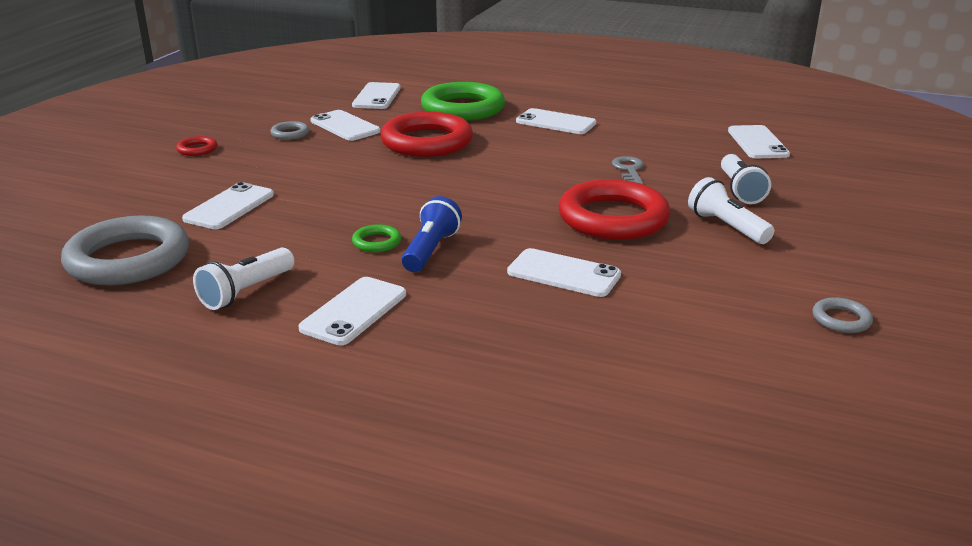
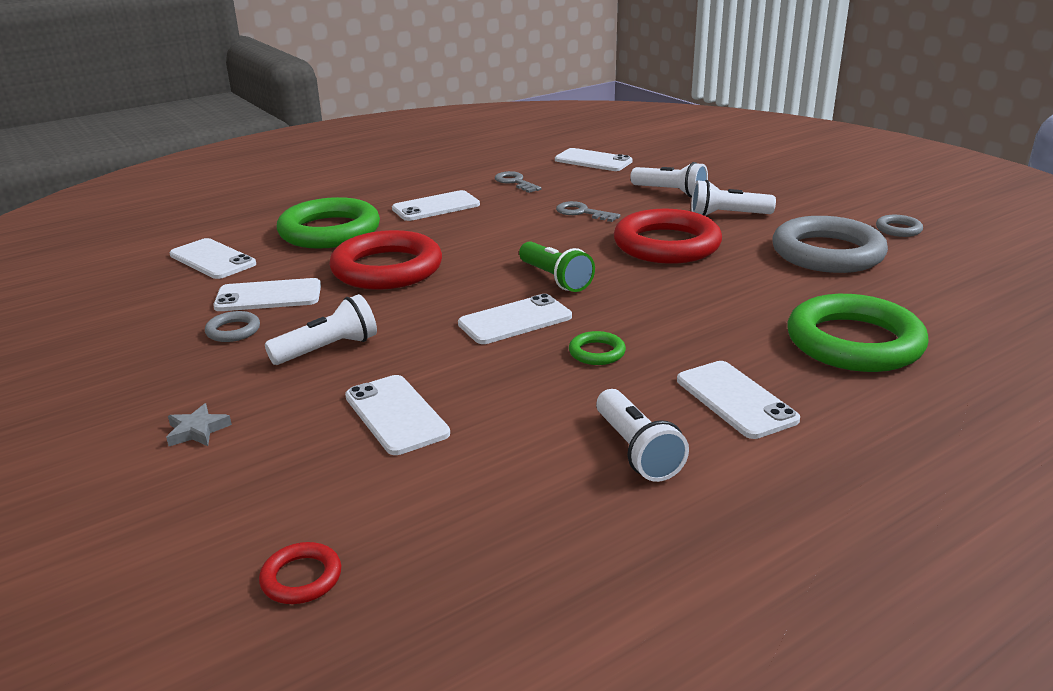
camera: 55 degrees left, 0 degrees up
grey ring [61,216,189,285] -> grey ring moved to [772,216,888,273]
red ring [176,136,217,156] -> red ring moved to [259,542,341,604]
blue flashlight [402,196,462,272] -> none
white phone [507,248,621,297] -> white phone moved to [458,294,572,344]
none -> grey star [166,403,232,446]
none -> white flashlight [265,294,377,365]
none -> grey key [495,171,542,193]
none -> green flashlight [519,241,595,292]
none -> green ring [787,294,929,372]

